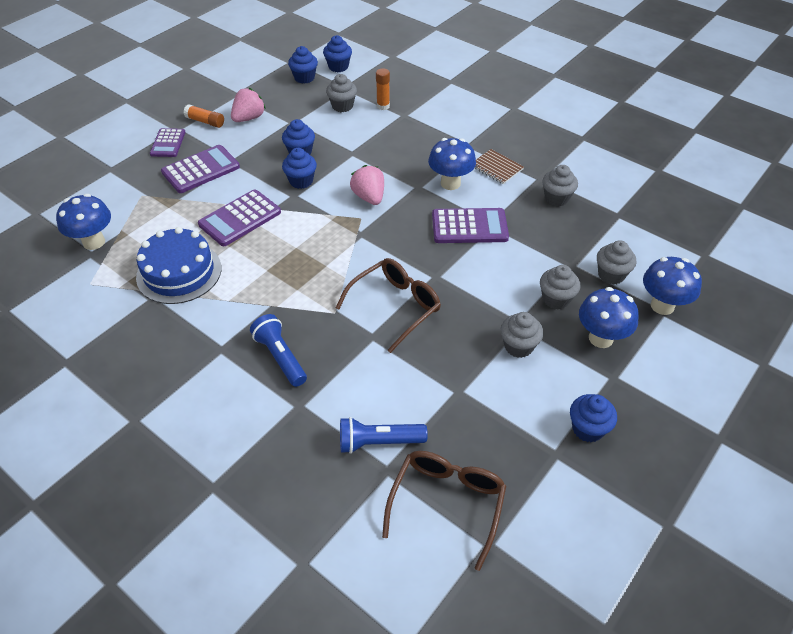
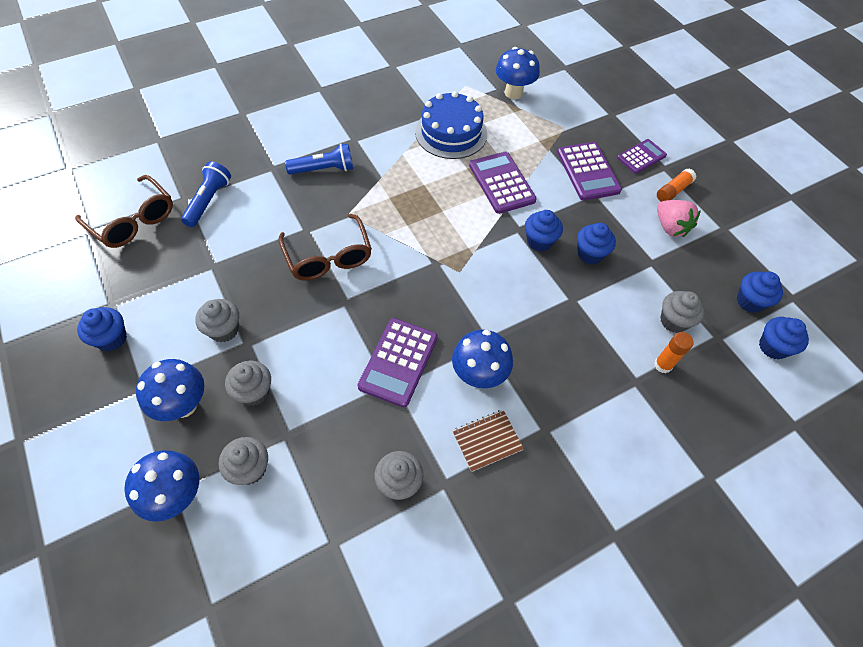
camera: 110 degrees right, 10 degrees up
purple calculator [150,128,186,157] -> purple calculator turned 120 degrees clockwise [617,139,667,174]
pink strawberry [350,165,384,205] -> none

